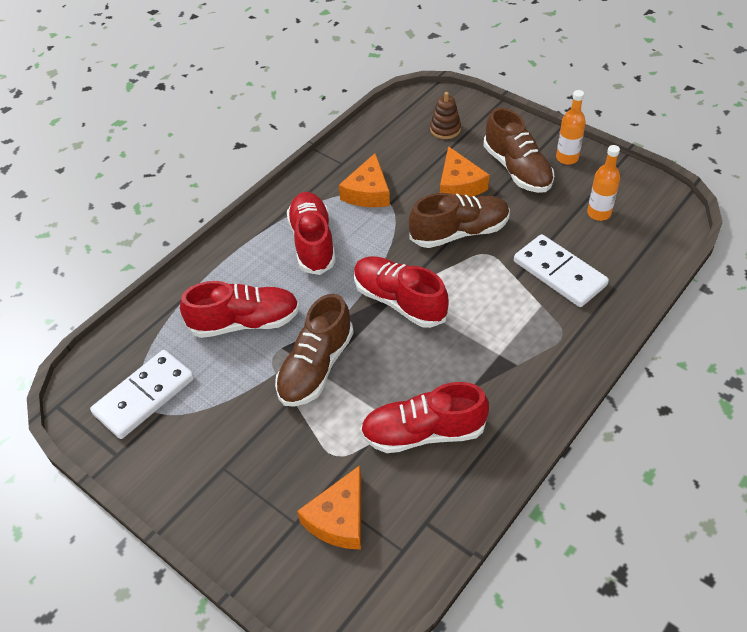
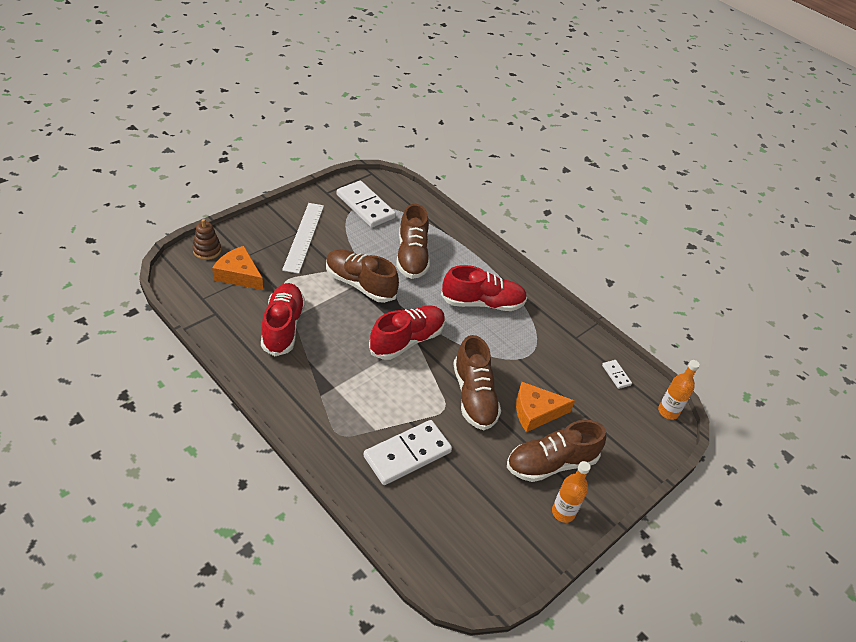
camera: 90 degrees right, 5 degrees down
red shoe [180,281,300,338] -> brown shoe [396,204,430,279]
orange cheese [339,153,390,207] -> none
brown stacking toy [430,92,461,139] -> brown stacking toy moved to [192,219,221,260]
orange bottle [587,145,620,221] -> orange bottle moved to [658,360,700,420]
none -> white ruler [282,203,324,274]
none -> white domino [602,360,632,389]

